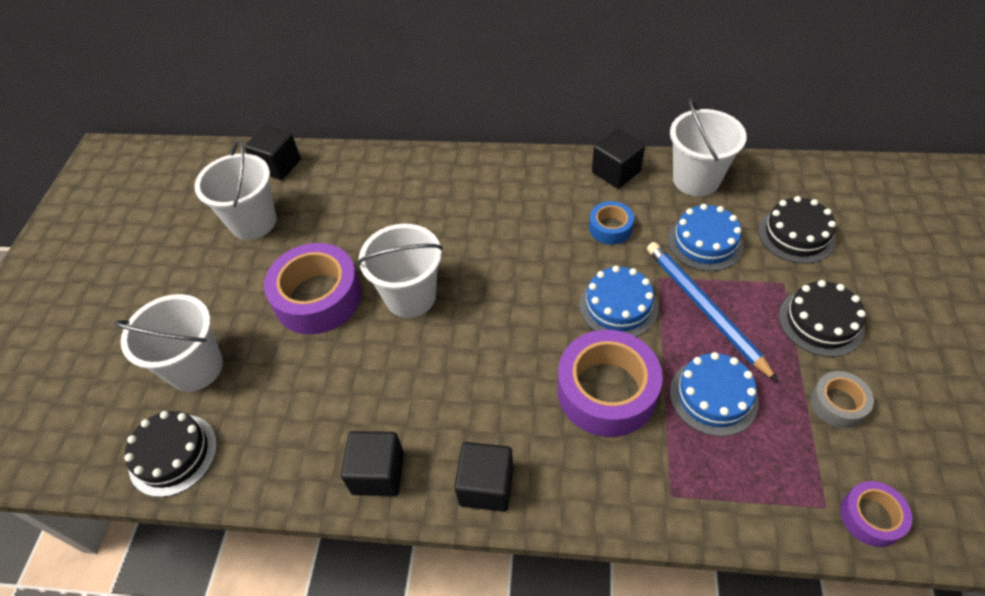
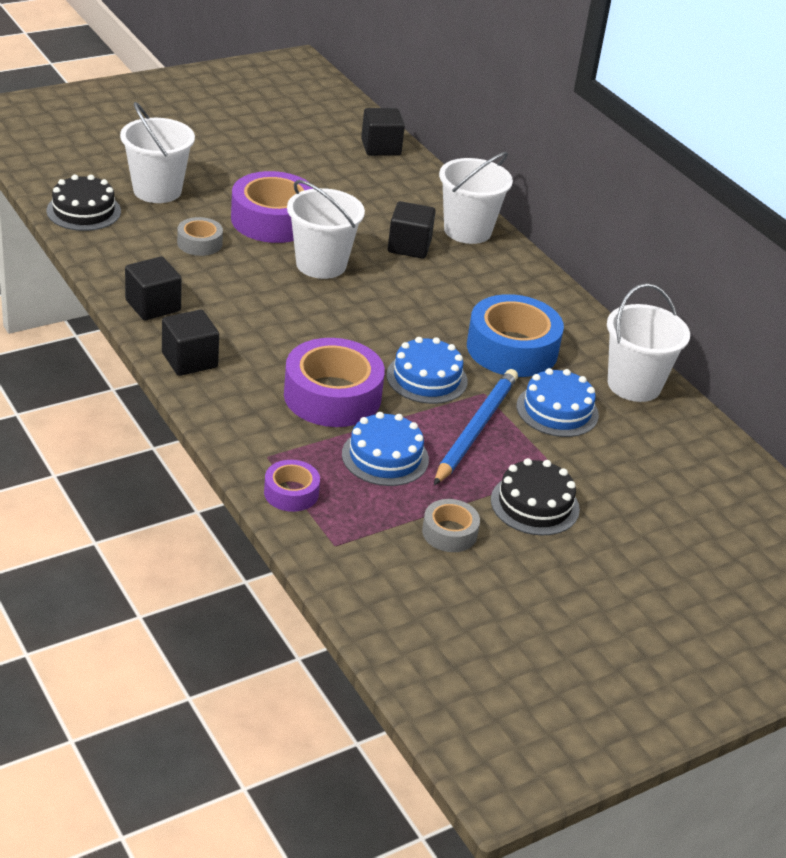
camera: 45 degrees right, 15 degrees down
white bucket [194,140,277,240] -> white bucket moved to [439,152,513,244]
blue tape [589,201,634,245] -> blue tape [467,294,564,377], size x1.94
black cube [592,129,645,189] -> black cube moved to [388,201,436,259]
black cake [758,196,836,264] -> none
purple tape [840,481,913,547] -> purple tape moved to [264,460,320,512]
none -> grey tape [177,217,223,256]

